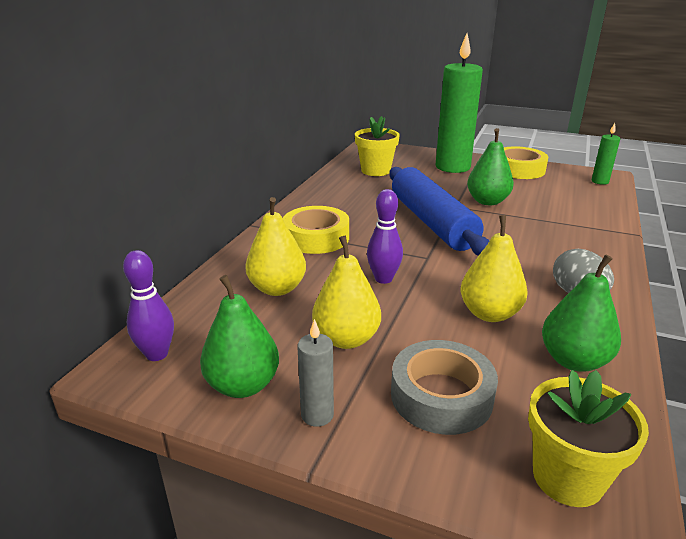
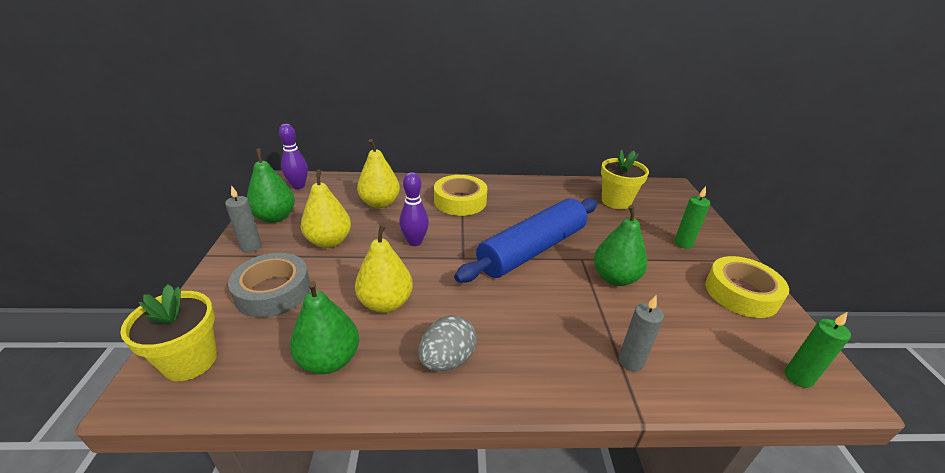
camera: 65 degrees right, 5 degrees up
green candle [436,33,483,173] -> green candle [674,186,710,249], size x0.45
none -> grey candle [619,296,664,371]

